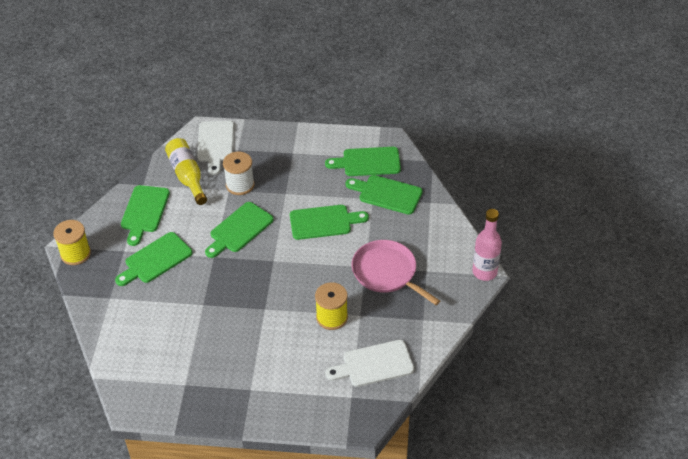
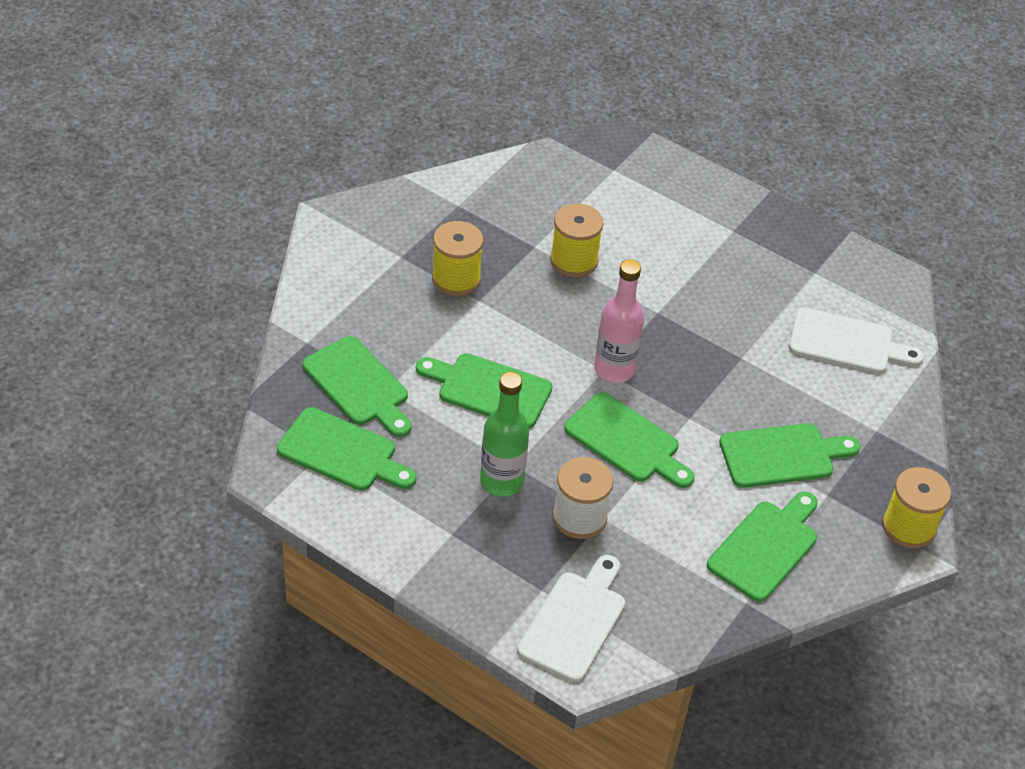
camera: 155 degrees left, 0 degrees up
yellow bottle [165,138,207,205] -> none
green cutting board [205,202,274,258] -> green cutting board turned 60 degrees clockwise [564,392,695,488]
white cutting board [325,340,414,387] -> white cutting board moved to [789,307,924,374]
pink pan [352,240,440,305] -> yellow spool [432,221,483,296]
pink bottle [472,209,502,281] -> pink bottle moved to [594,259,644,383]
none -> green bottle [480,372,529,497]

